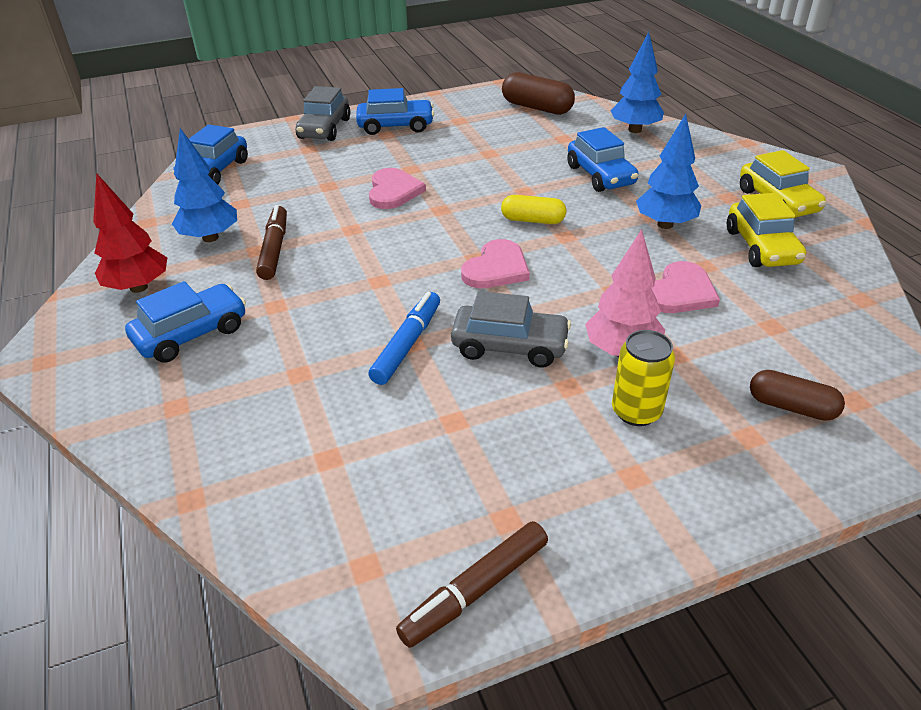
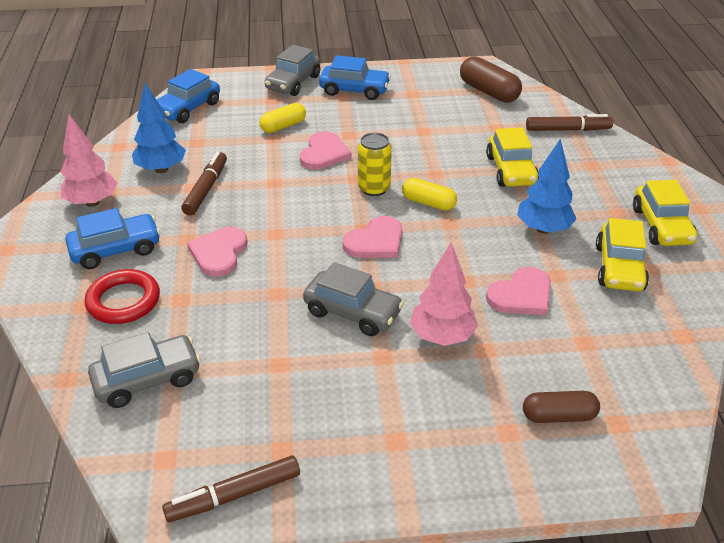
camera: 15 degrees right, 0 degrees up
red tree [93,173,168,293] -> pink tree [61,114,118,207]
blue marker [368,292,440,385] -> none
blue car [567,127,639,192] -> yellow car [486,127,539,187]
blue tree [611,32,664,133] -> brown marker [526,114,613,131]
yellow can [612,330,675,426] -> yellow can moved to [358,132,392,196]
brown capsule [750,370,845,421] -> brown capsule turned 45 degrees counterclockwise [523,391,600,423]
none -> red ring [85,269,160,324]
none -> grey car [88,332,201,408]
none -> pink heart [187,227,248,277]
none -> yellow capsule [259,103,306,133]

